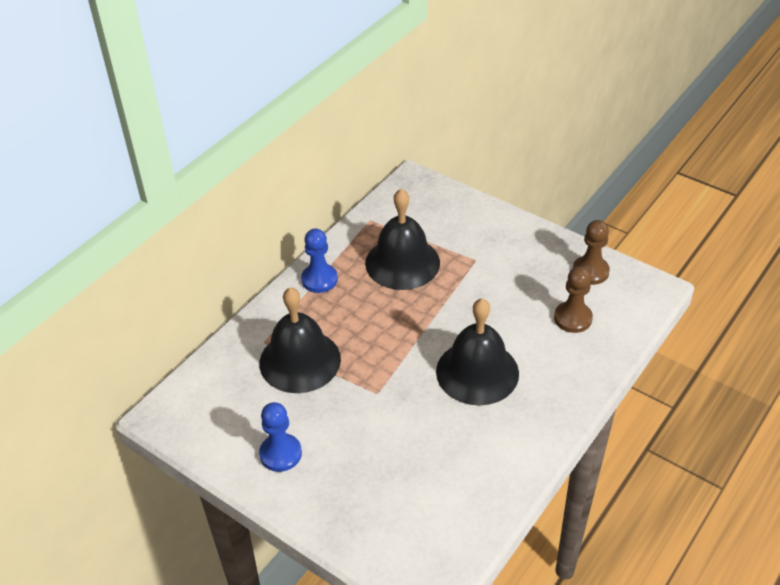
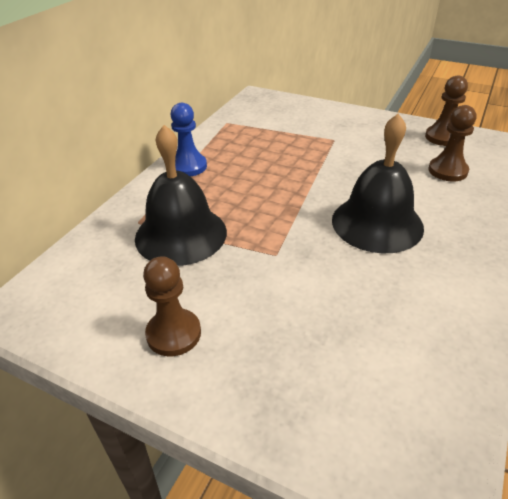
camera: 10 degrees left, 5 degrees down
blue pawn [259,402,302,472] -> brown pawn [143,256,201,356]
black bell [365,189,440,290] -> none

